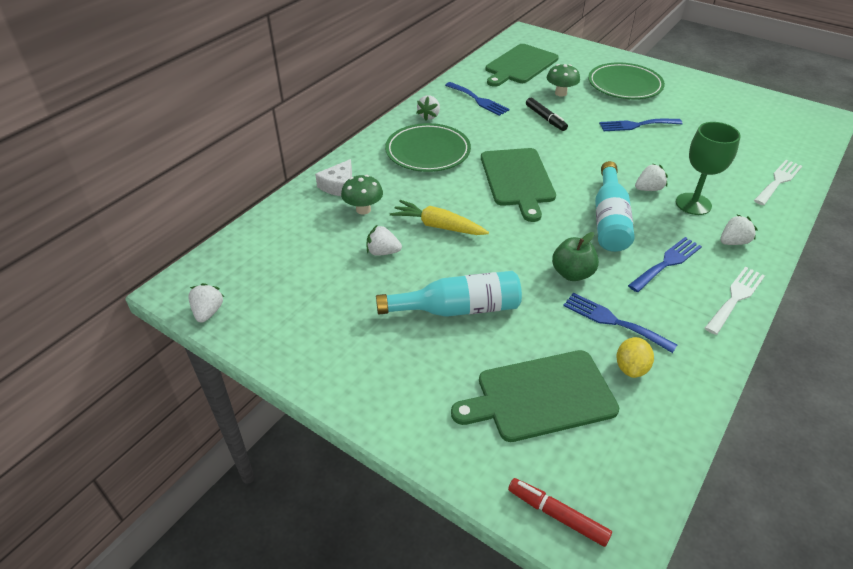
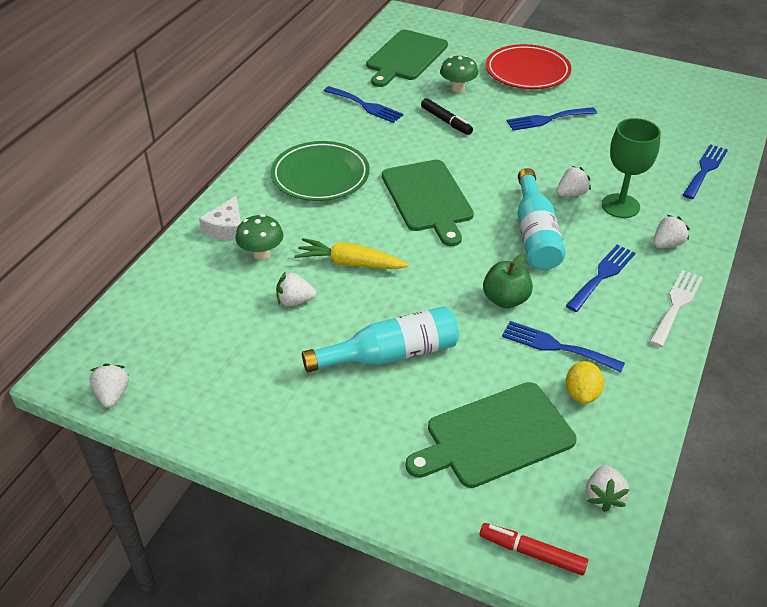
camera: 10 degrees left, 0 degrees up
white strawberry [416,96,440,120] -> white strawberry moved to [586,465,630,512]
green plate [588,62,665,99] -> red plate [486,44,571,89]
white fork [754,160,802,205] -> blue fork [683,144,728,199]

